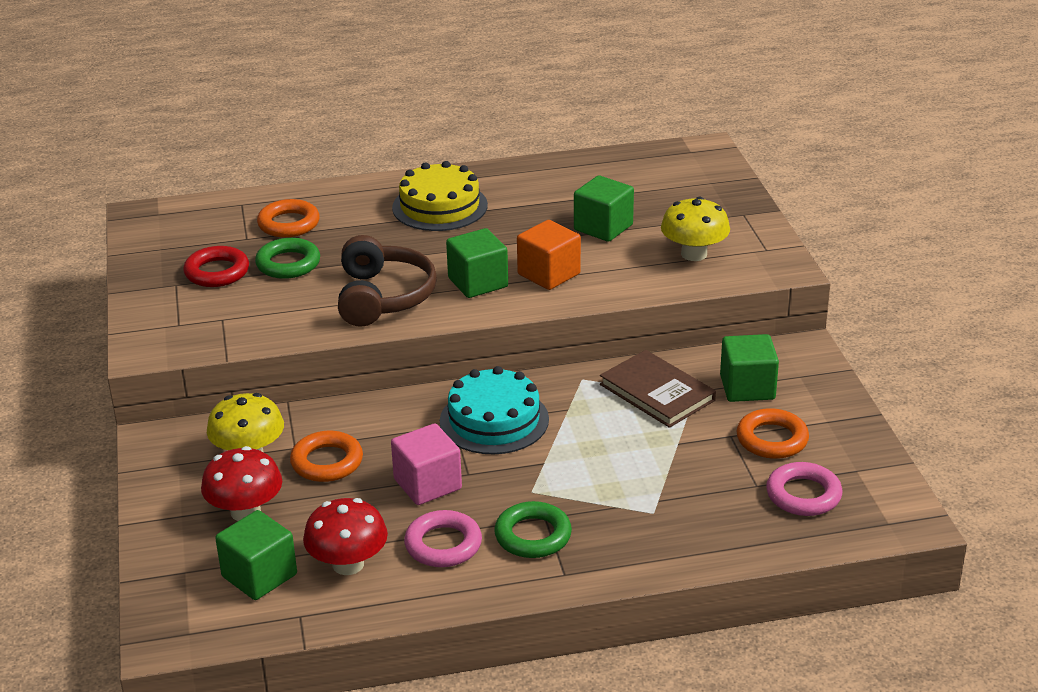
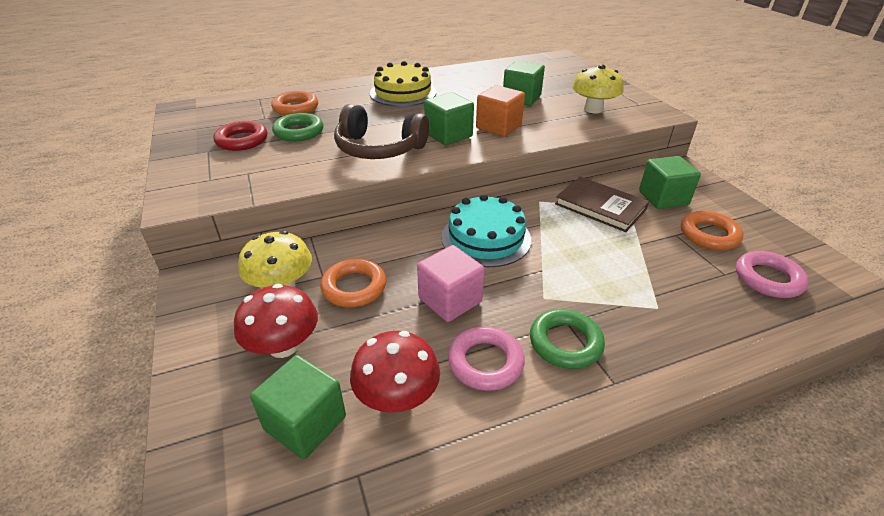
camera: 10 degrees left, 5 degrees up
brown headphones [338,235,437,327] -> brown headphones turned 120 degrees clockwise [334,104,429,159]

